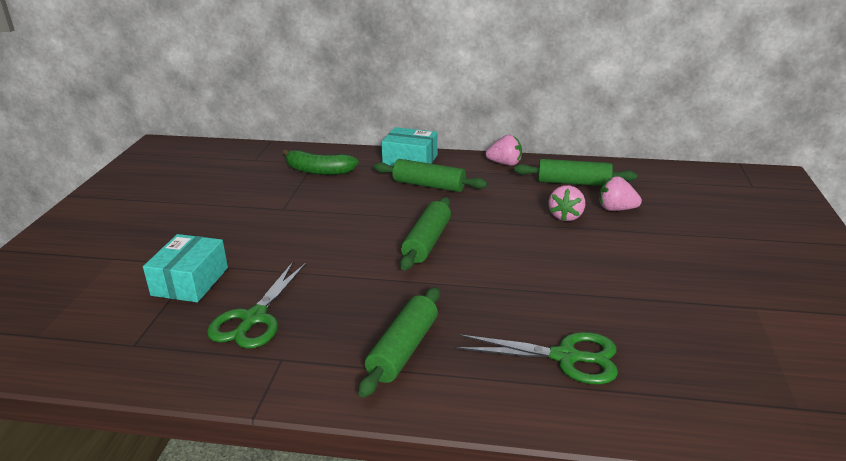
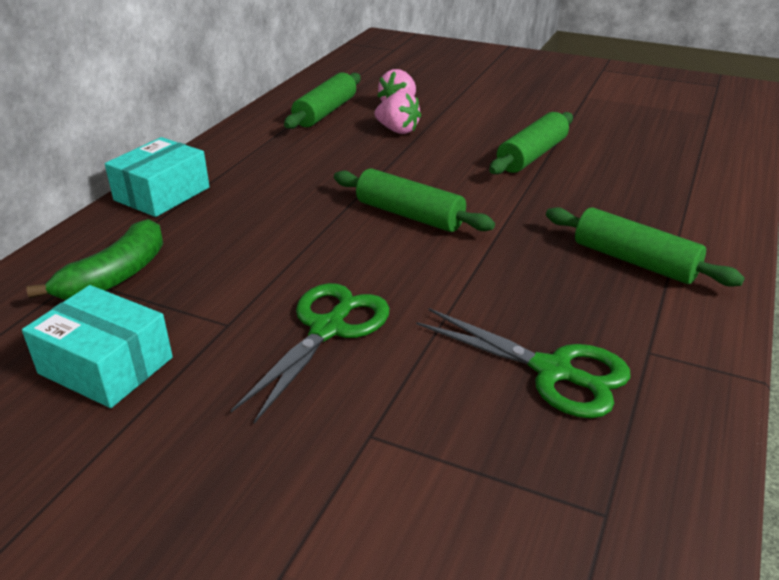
camera: 75 degrees left, 5 degrees up
turquoise box [143,234,228,302] -> turquoise box moved to [22,285,173,408]
green rolling pin [374,159,487,192] -> green rolling pin moved to [489,112,573,174]
green scissors [456,332,618,384] -> green scissors moved to [231,283,389,423]
pink strawberry [486,135,522,166] -> none

